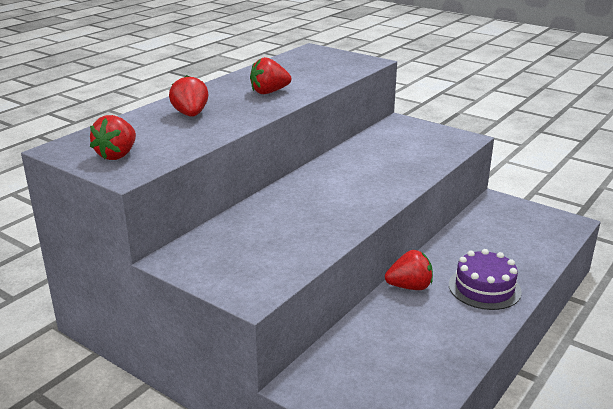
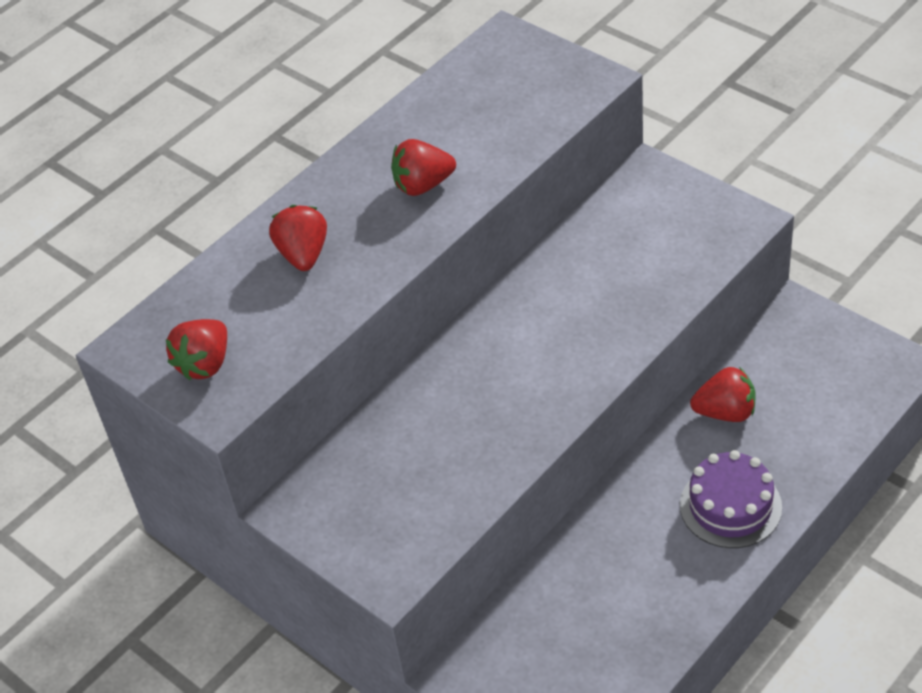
camera: 10 degrees right, 20 degrees up
red strawberry [385,250,433,290] -> red strawberry moved to [690,367,755,422]

